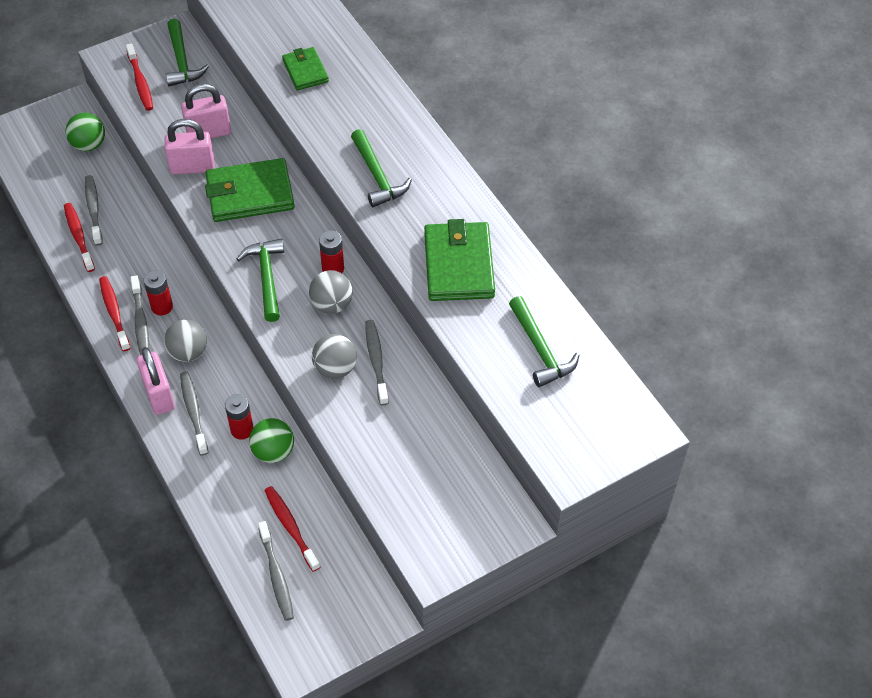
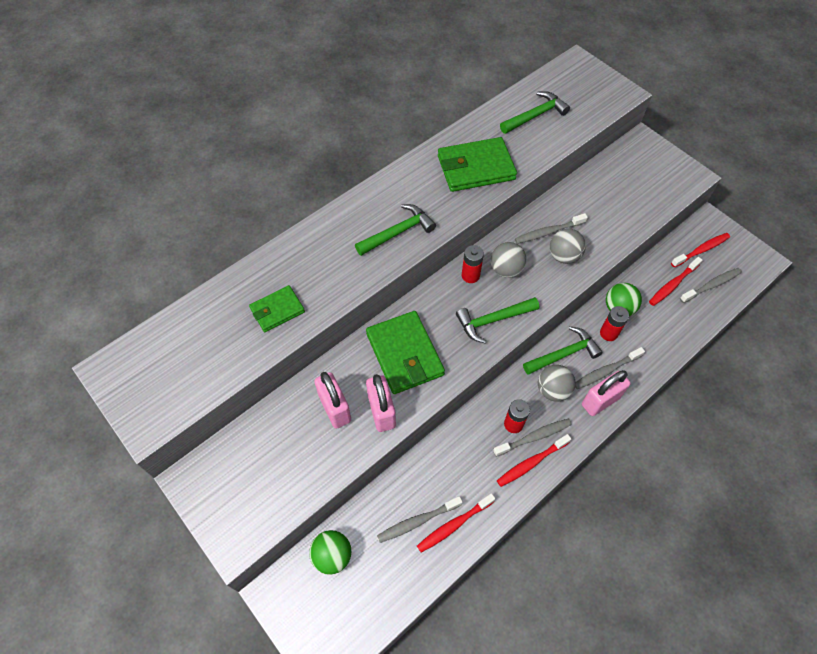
camera: 100 degrees left, 5 degrees up
red toothbrush [126,43,153,111] -> red toothbrush moved to [671,233,730,267]
green hammer [166,19,209,86] -> green hammer moved to [523,326,603,375]

